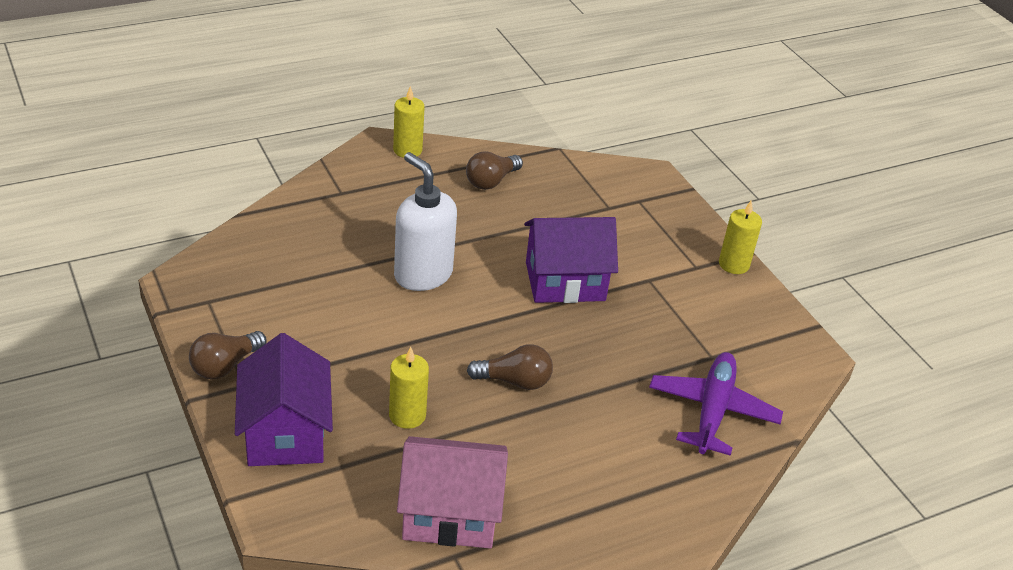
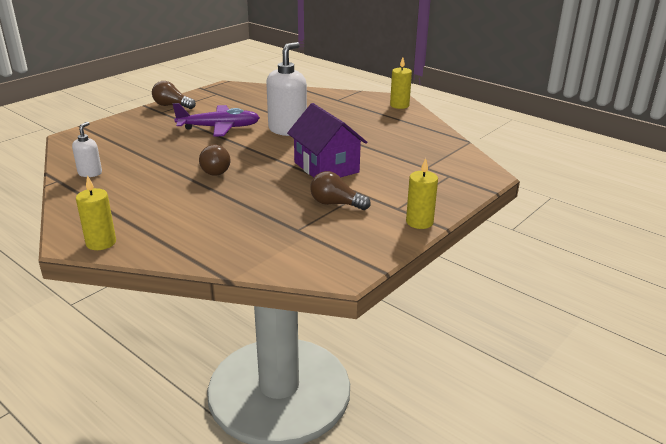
camera: 70 degrees right, 10 degrees down
purple house [235,333,333,466] -> none
yellow candle [389,347,429,429] -> yellow candle moved to [76,175,116,250]
pink house [397,436,508,548] -> white soap dispenser [72,122,102,177]
brown light bulb [466,151,523,190] -> brown light bulb moved to [310,171,371,210]
purple plane [649,352,783,456] -> purple plane moved to [173,103,260,137]

